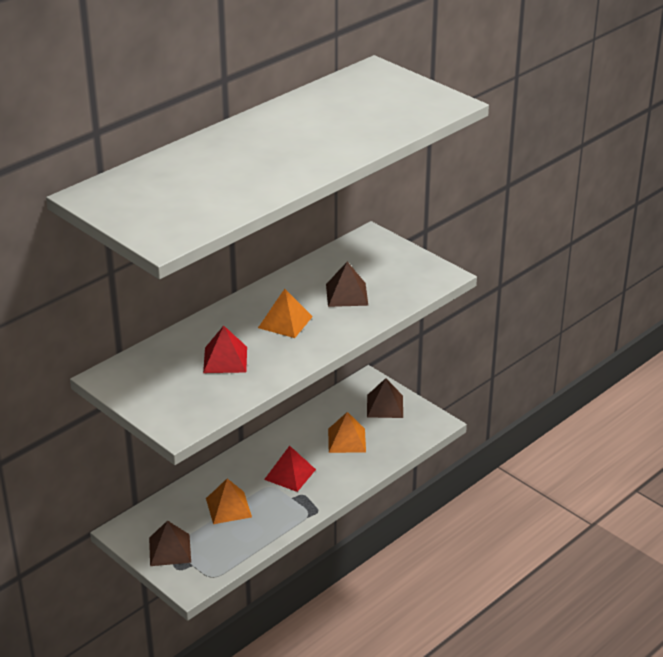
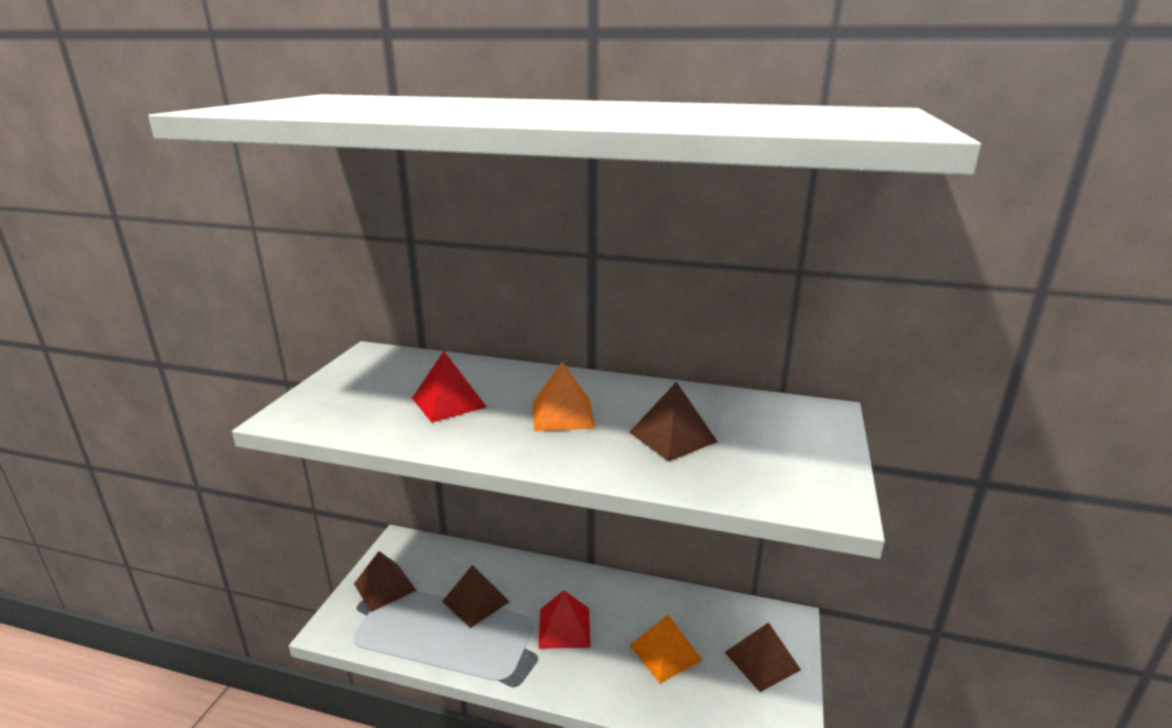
camera: 60 degrees right, 10 degrees down
orange pyramid [206,479,252,524] -> brown pyramid [442,565,510,628]

